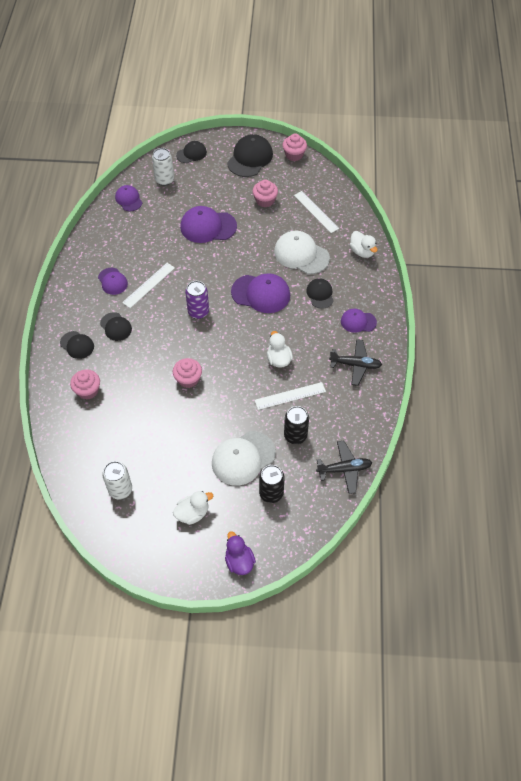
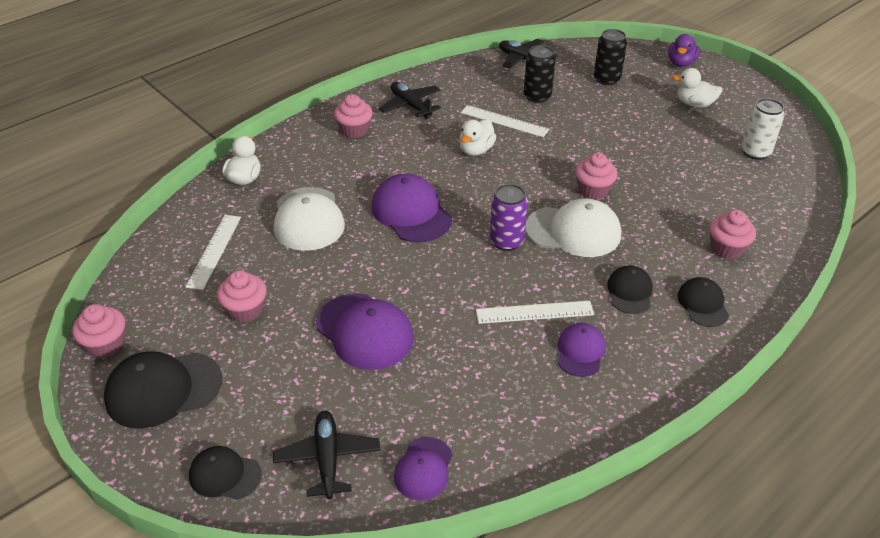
camera: 135 degrees left, 15 degrees down
white can [152,148,174,186] -> black plane [273,411,380,499]
white cap [212,431,276,486] -> white cap moved to [525,198,621,257]
black cap [306,278,334,309] -> none
purple cap [341,309,377,333] -> pink cupcake [334,94,373,138]

